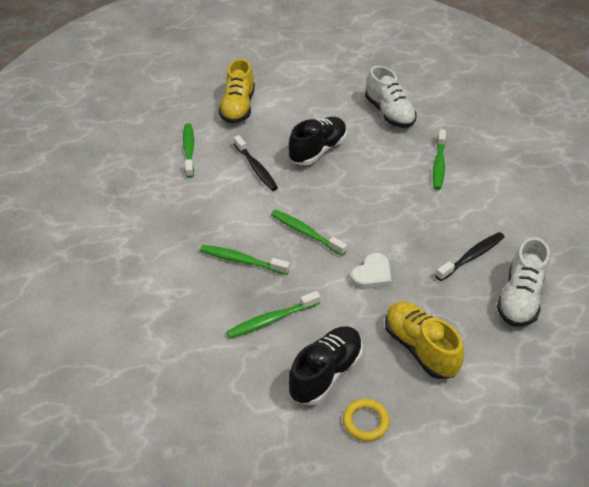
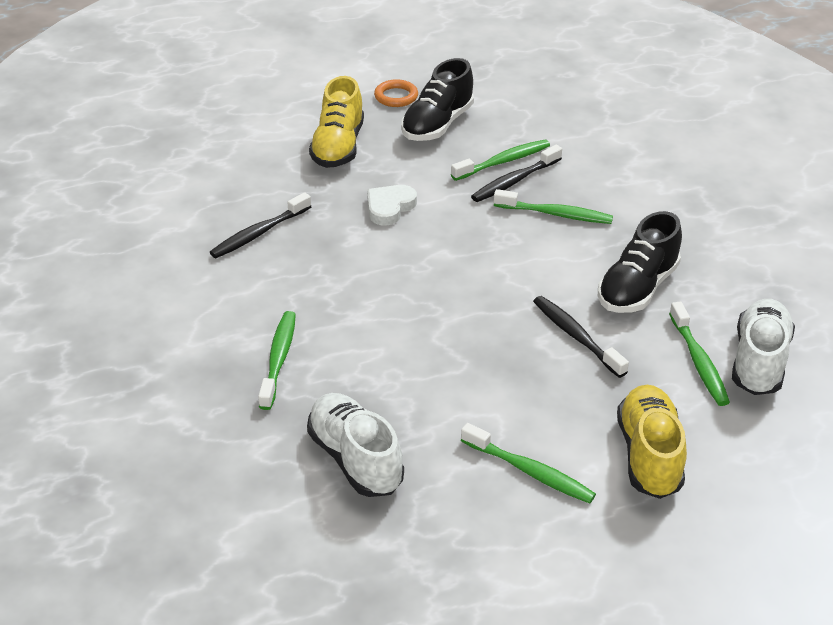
camera: 175 degrees right, 5 degrees down
green toothbrush [271,210,347,256] -> green toothbrush moved to [461,423,596,504]
black shoe [288,117,347,165] -> black shoe moved to [598,211,682,313]
yellow ring [343,399,390,441] -> orange ring [374,79,418,107]
yellow shoe [385,301,464,379] -> yellow shoe turned 45 degrees clockwise [309,76,364,168]
white shoe [497,237,550,327] -> white shoe moved to [732,299,795,395]
none -> black toothbrush [471,145,562,202]

